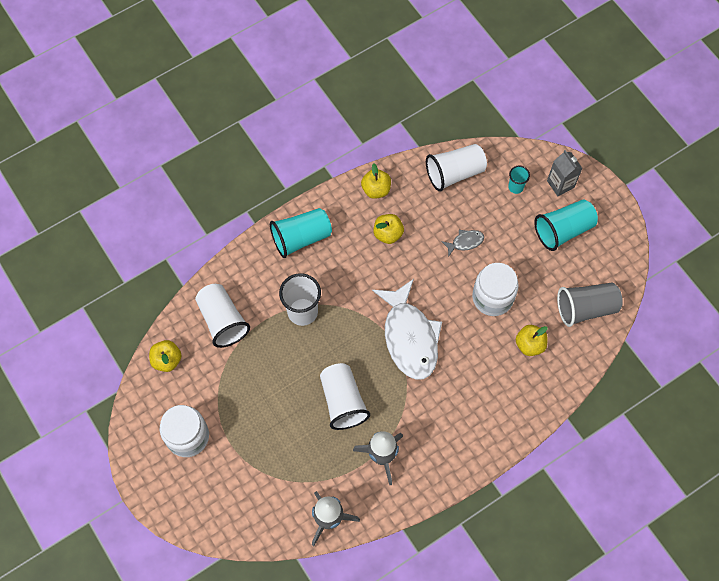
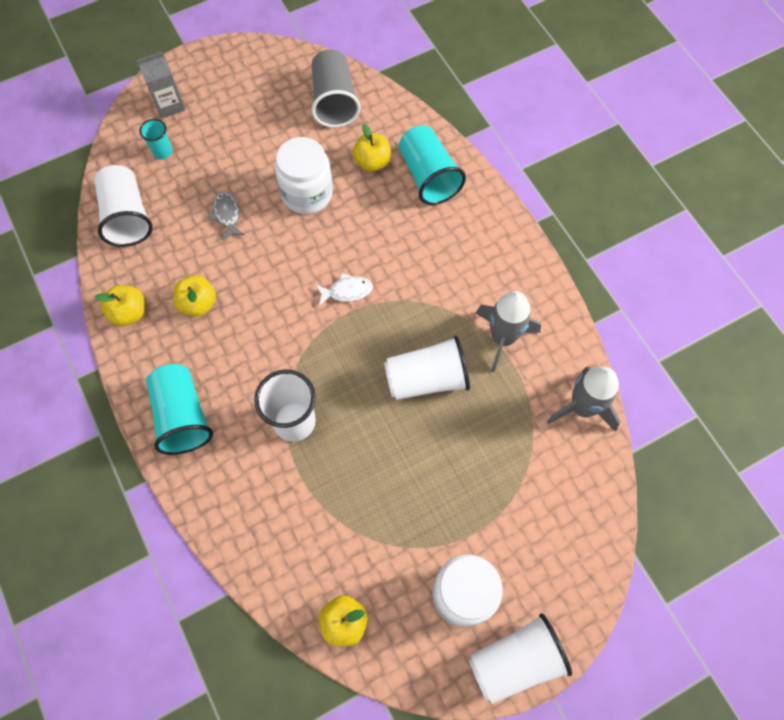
camera: 85 degrees left, 0 degrees up
white cup [195,284,250,348] -> white cup moved to [468,613,572,704]
white fish [372,279,442,380] -> white fish [315,273,373,306], size x0.42
turquoise cup [534,199,598,251] -> turquoise cup moved to [399,125,466,205]

